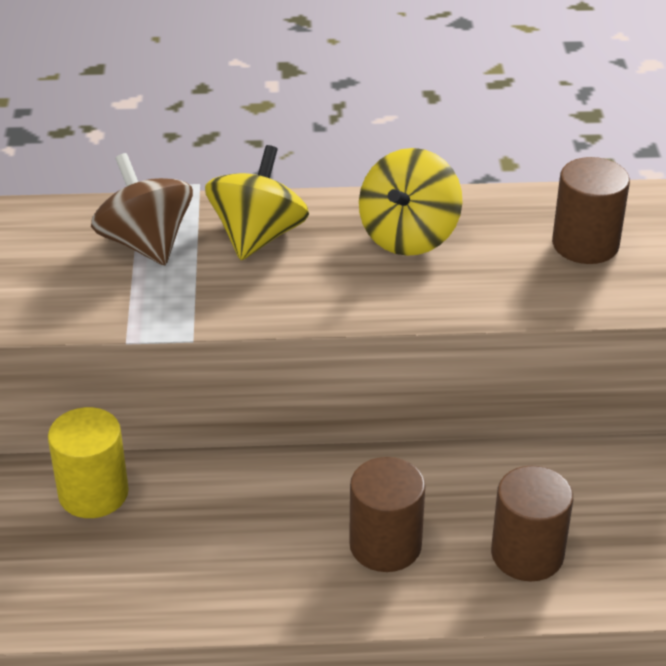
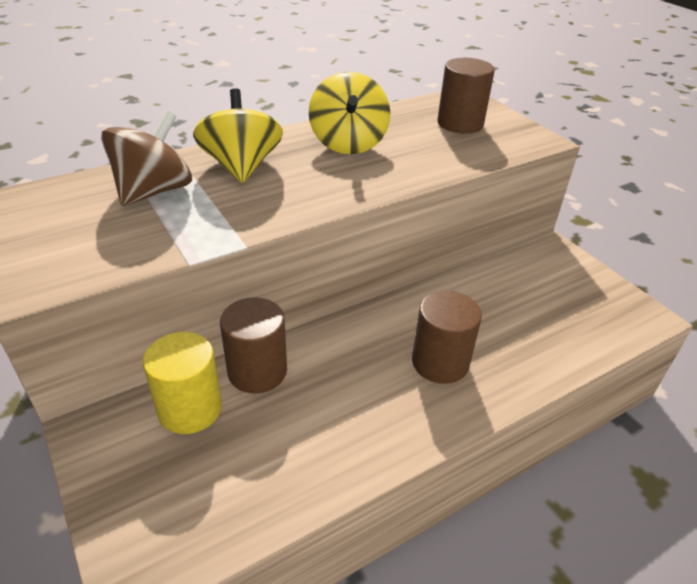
camera: 30 degrees left, 0 degrees up
brown spinning top [91,153,193,265] -> brown spinning top turned 90 degrees clockwise [101,111,192,206]
brown cylinder [491,466,573,581] -> brown cylinder moved to [220,297,287,394]

